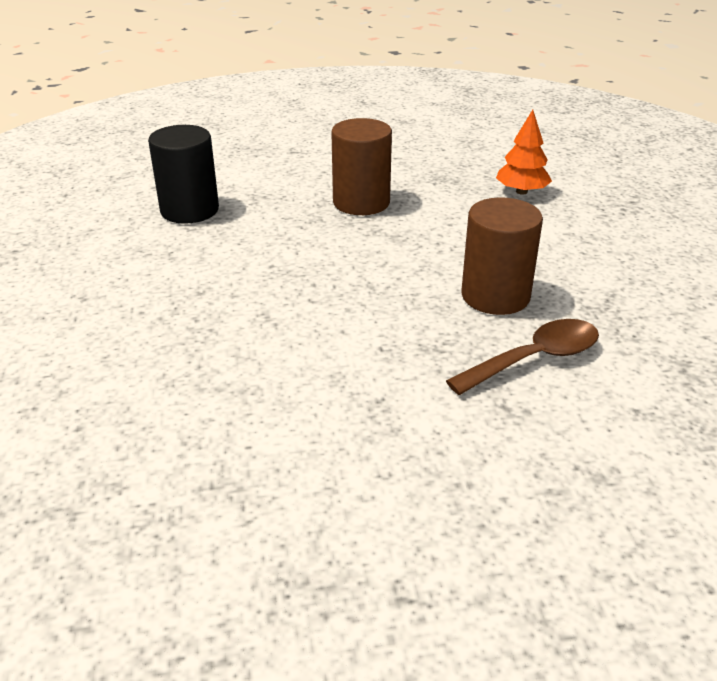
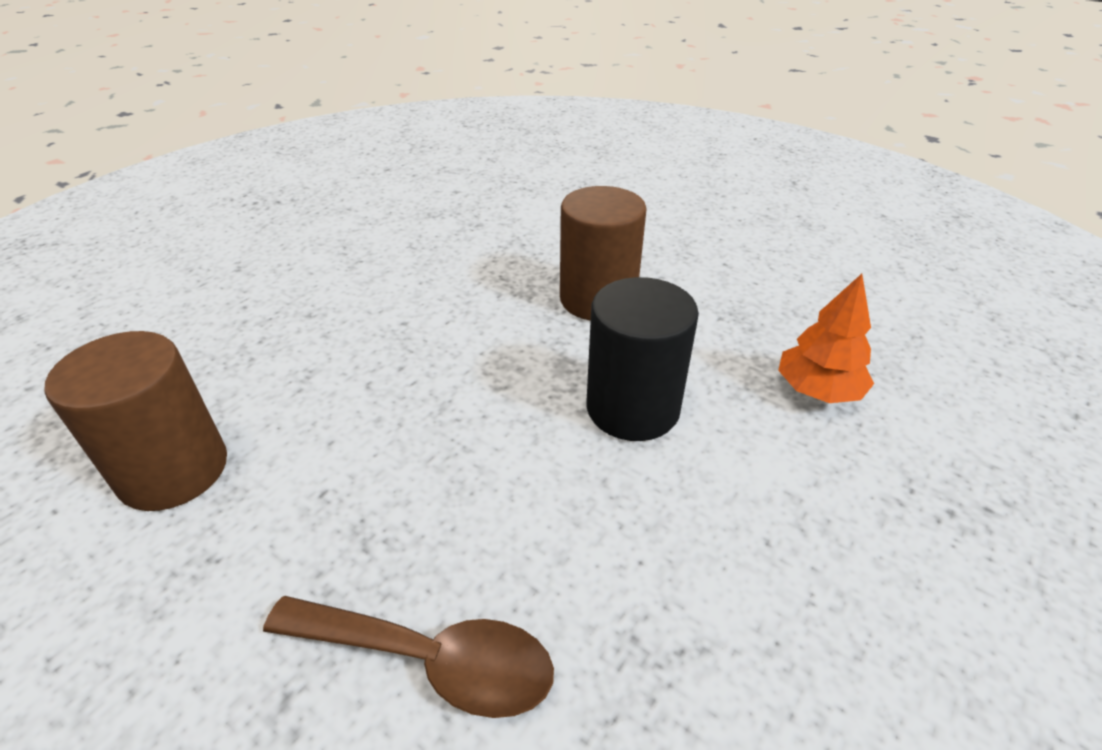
camera: 45 degrees right, 5 degrees up
black cylinder [148,125,219,224] -> black cylinder moved to [587,277,699,441]
brown cylinder [461,197,543,315] -> brown cylinder moved to [44,331,227,511]

